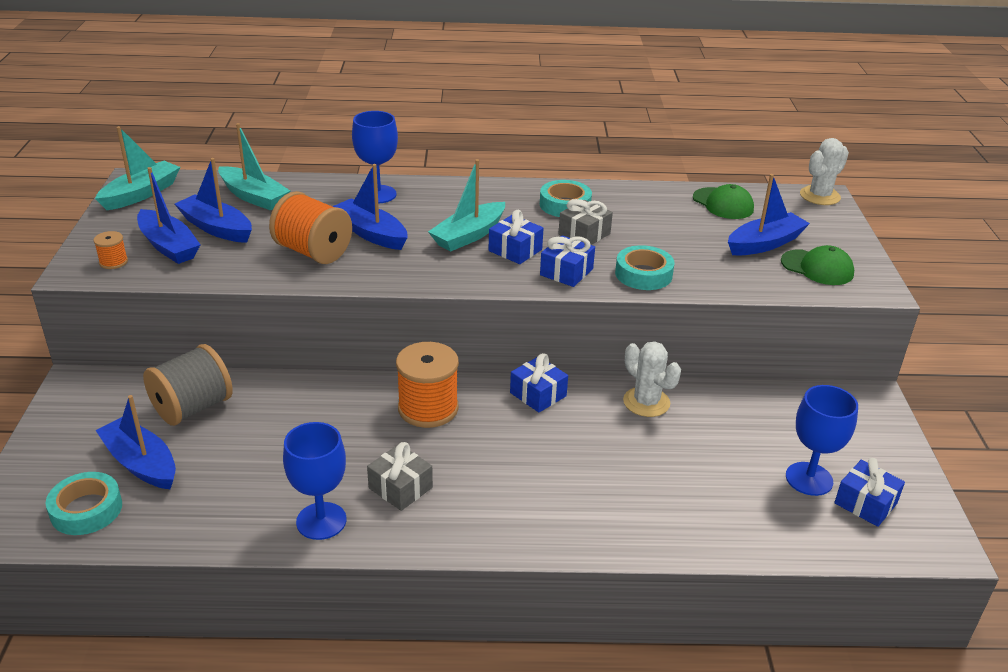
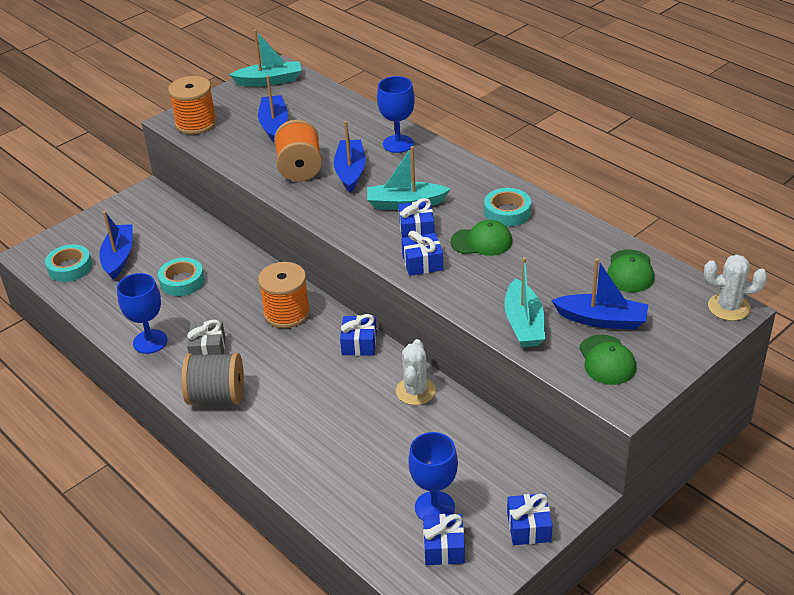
camera: 50 degrees right, 5 degrees up
orange spool [93,231,128,269] -> orange spool [168,76,217,135], size x2.13
blue boat [137,167,201,264] -> none
grey spool [143,344,233,426] -> grey spool moved to [181,353,244,405]
turquoise boat [218,123,290,211] -> turquoise boat moved to [504,257,545,347]
grey gift [558,199,613,245] -> green cap [450,220,512,256]
turquoise tape [615,245,674,290] -> turquoise tape moved to [158,258,204,296]
none -> blue gift [507,493,553,545]

